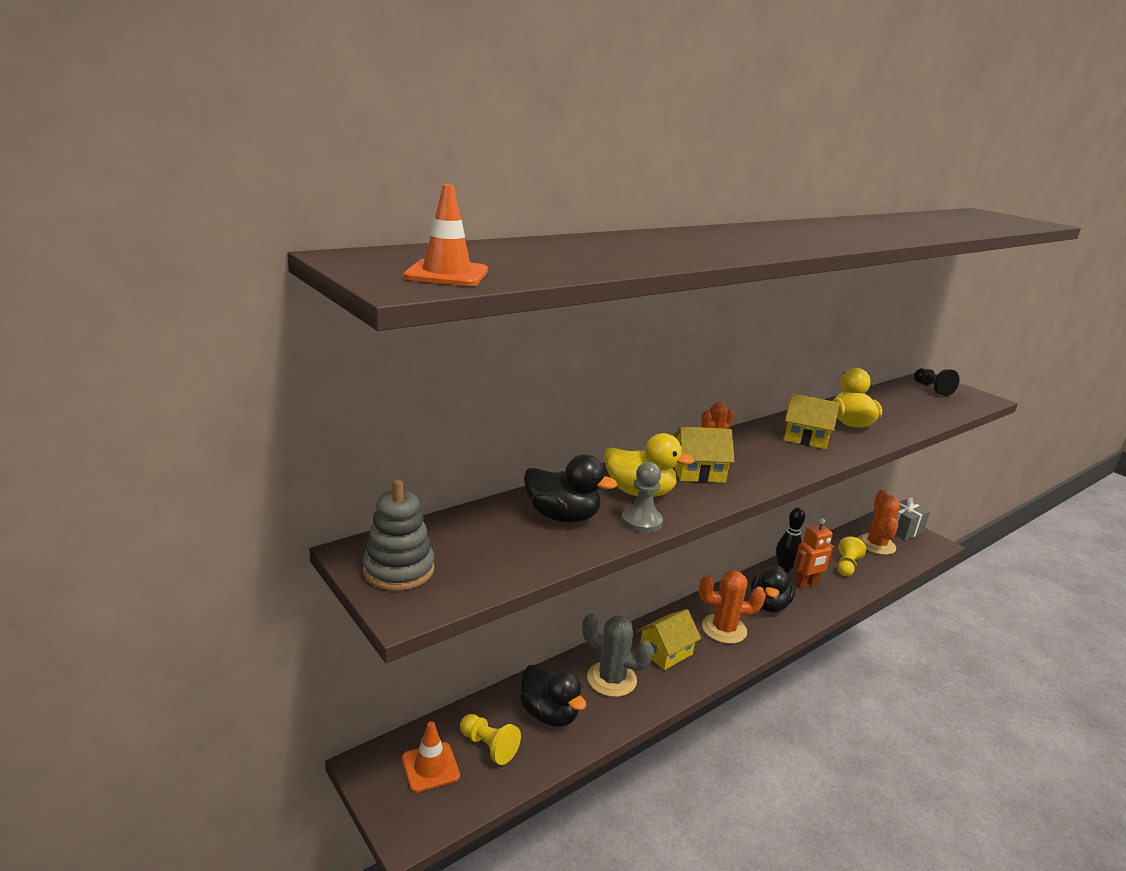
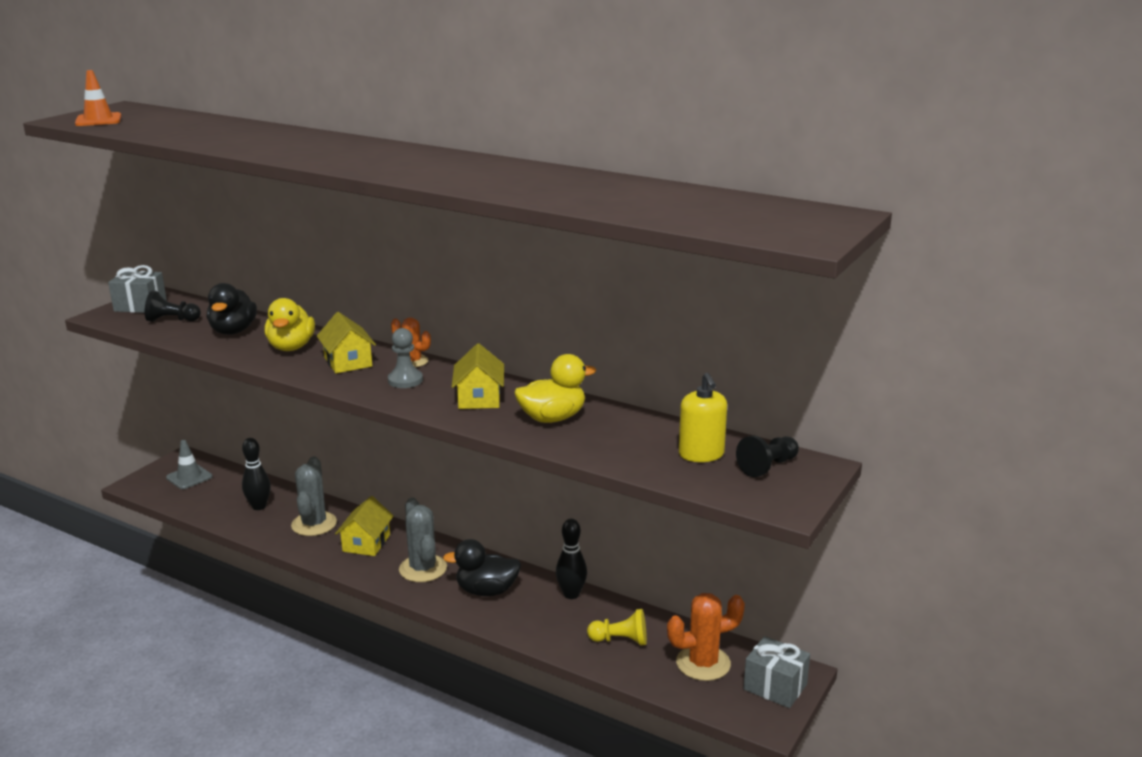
camera: 70 degrees right, 0 degrees up
grey stacking toy [362,480,435,591] -> grey gift [108,265,167,313]
orange traffic cone [402,721,460,793] -> grey traffic cone [166,440,213,489]
yellow pawn [460,714,521,765] -> none
black duck [519,665,586,727] -> black bowling pin [242,438,271,510]
grey pawn [622,462,663,533] -> grey pawn moved to [388,328,423,388]
yellow house [637,609,701,670] -> yellow house turned 75 degrees clockwise [335,496,394,556]
orange cactus [699,570,766,644] -> grey cactus [399,498,447,582]
orange robot [794,518,834,589] -> none
none -> black pawn [145,291,201,322]
none -> yellow soap dispenser [679,373,727,462]

